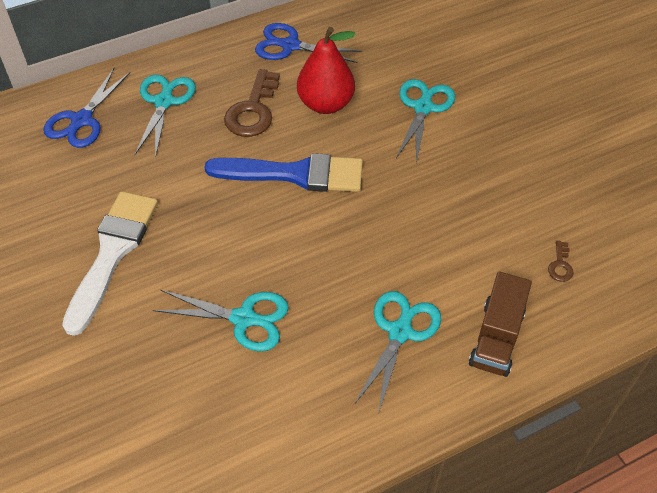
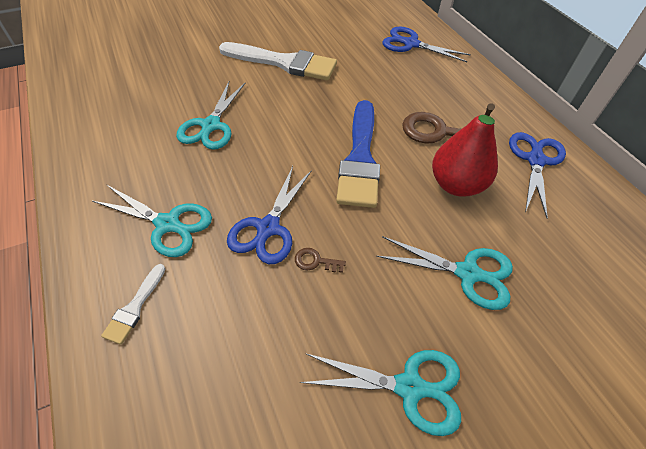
camera: 90 degrees right, 0 degrees up
turquoise scissors [135,74,196,158] -> turquoise scissors moved to [300,350,461,436]
brown truck [469,271,532,377] -> white brush [101,264,165,345]
brown key [548,241,574,282] -> brown key moved to [295,248,346,273]
none -> blue scissors [227,166,312,264]

